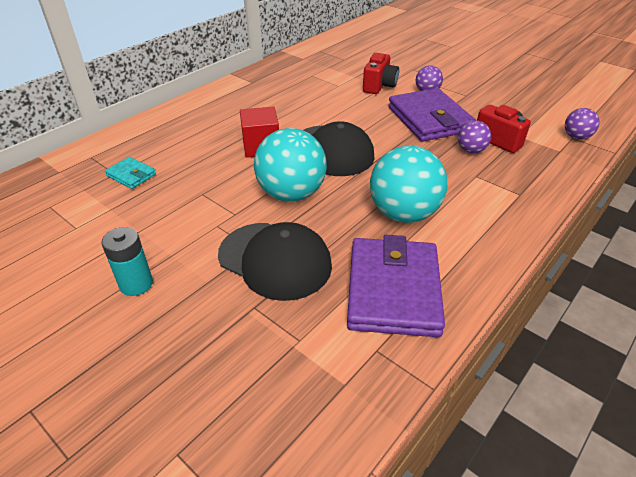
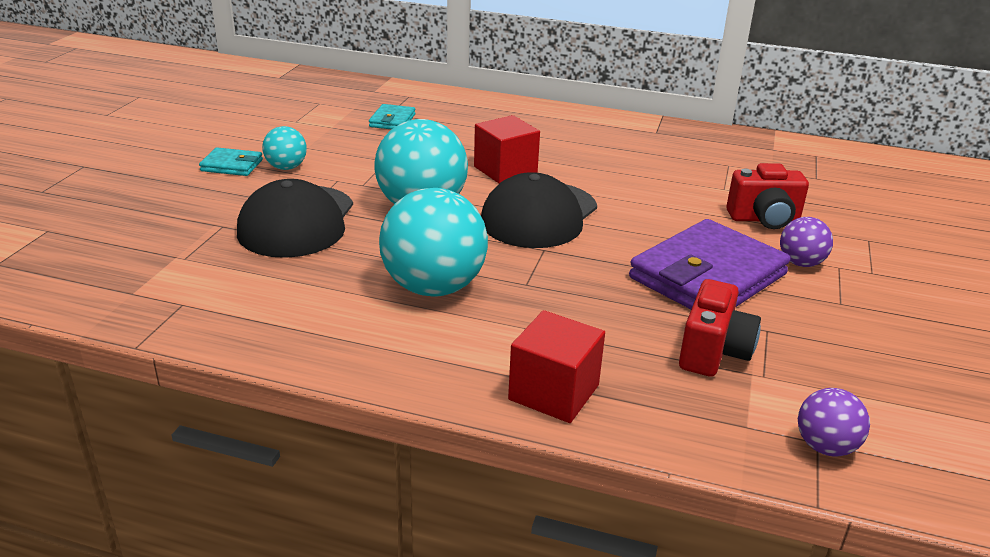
camera: 65 degrees right, 10 degrees down
turquoise battery [101,227,153,296] -> turquoise wallet [199,147,263,176]
purple wallet [347,235,445,337] -> none
purple ball [458,121,491,153] -> none
none -> turquoise ball [262,126,307,170]
none -> red cube [508,310,605,423]

